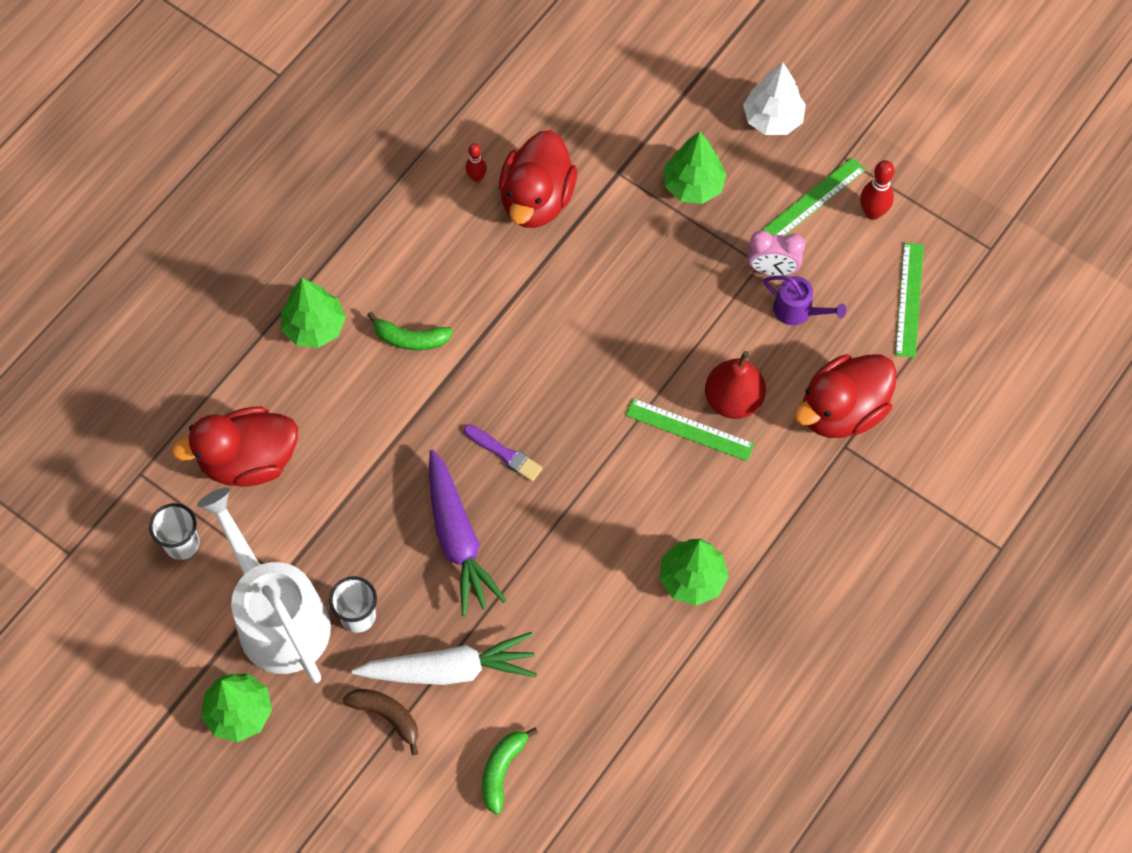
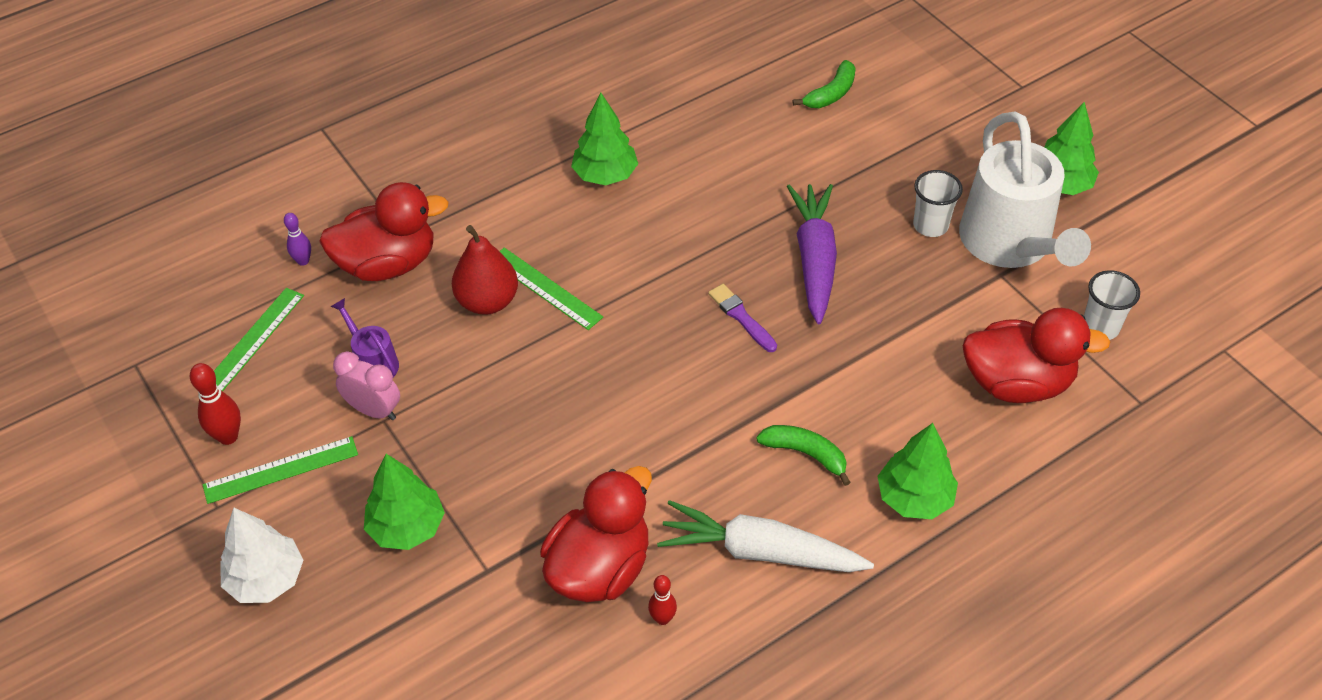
camera: 160 degrees left, 15 degrees down
brown banana [343,689,419,755] -> none
white carrot [352,632,537,685] -> white carrot moved to [657,500,874,572]
none -> purple bowling pin [284,213,311,266]

